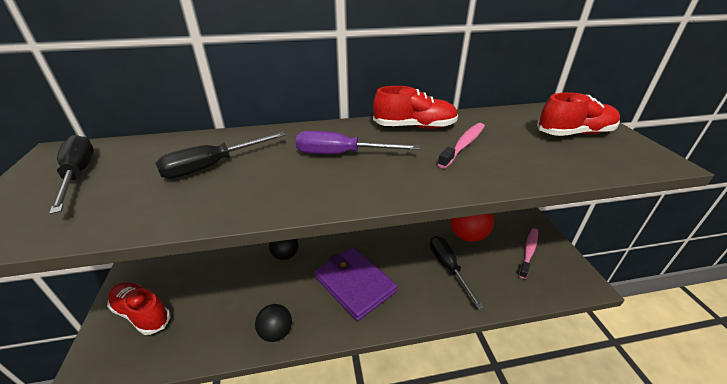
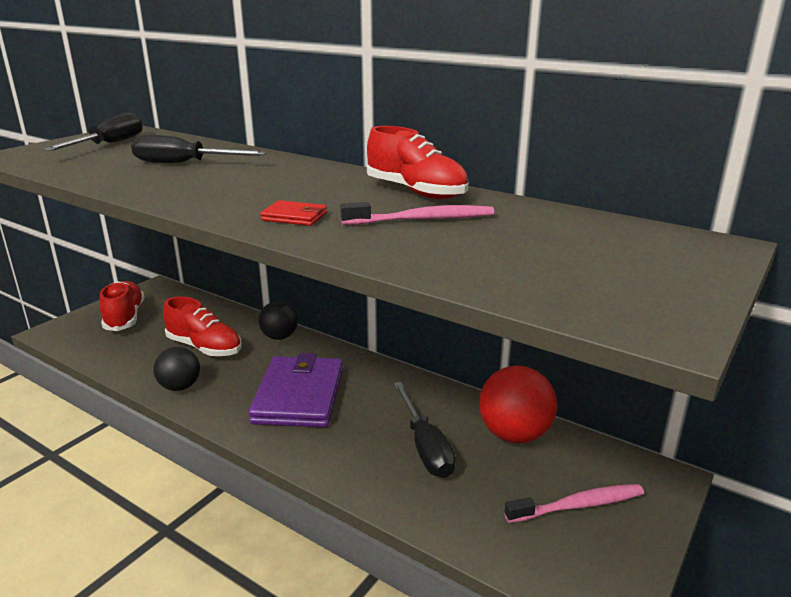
camera: 45 degrees right, 10 degrees down
purple screwdriver [296,131,419,154] -> none
black screwdriver [430,236,484,309] -> black screwdriver turned 135 degrees clockwise [393,382,456,478]
red shoe [537,92,620,136] -> red shoe moved to [163,297,242,357]
none -> red wallet [260,200,327,226]

